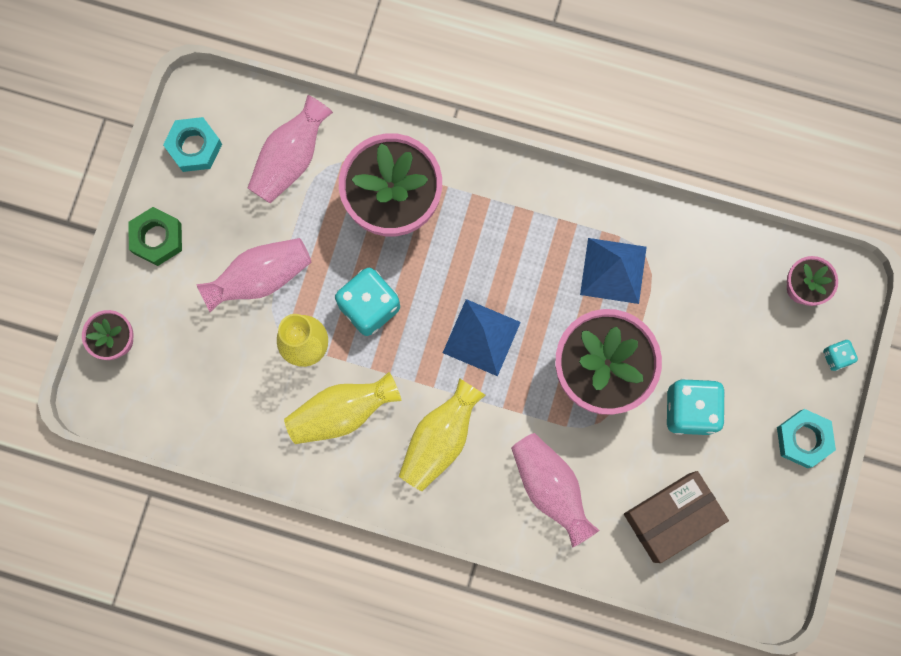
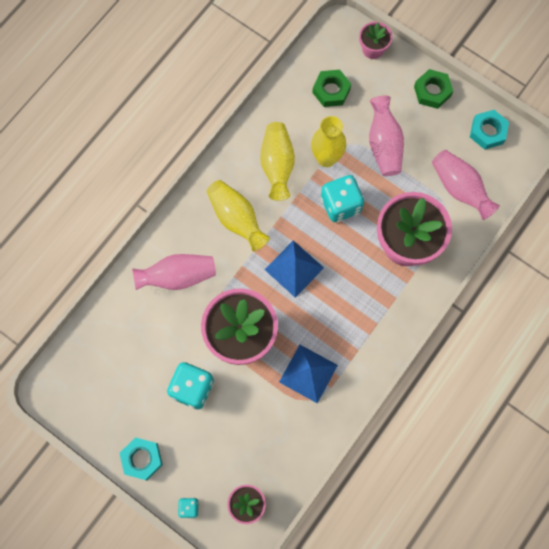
camera: 110 degrees right, 5 degrees down
brown box [624,471,729,563] -> none
none -> green nut [312,70,351,107]

